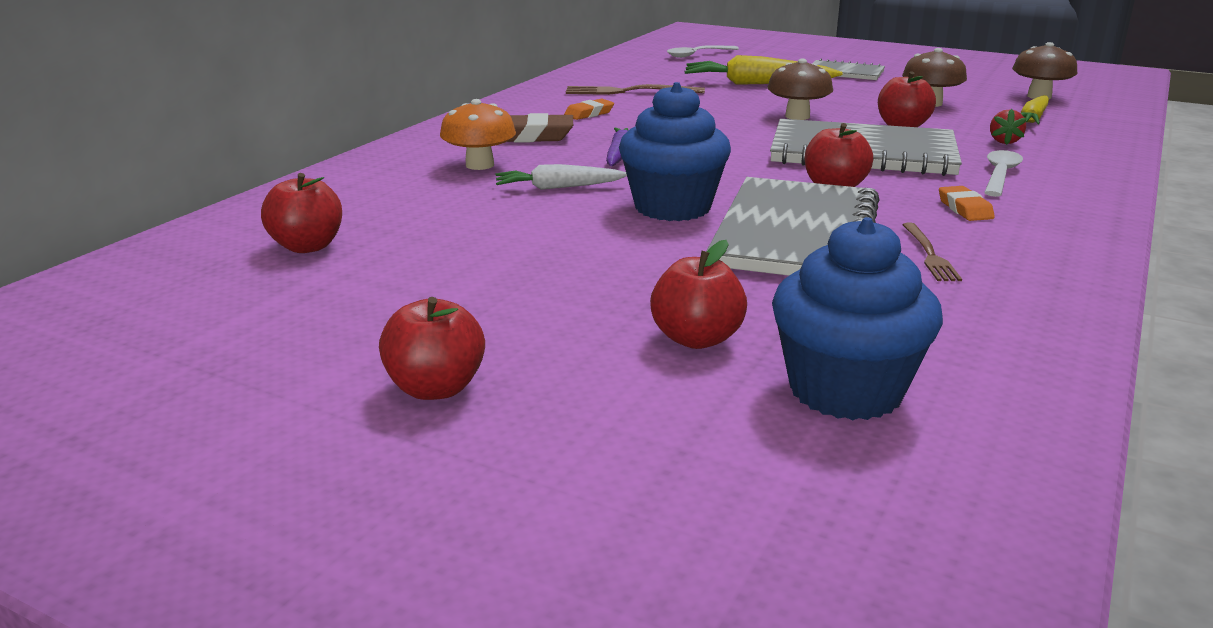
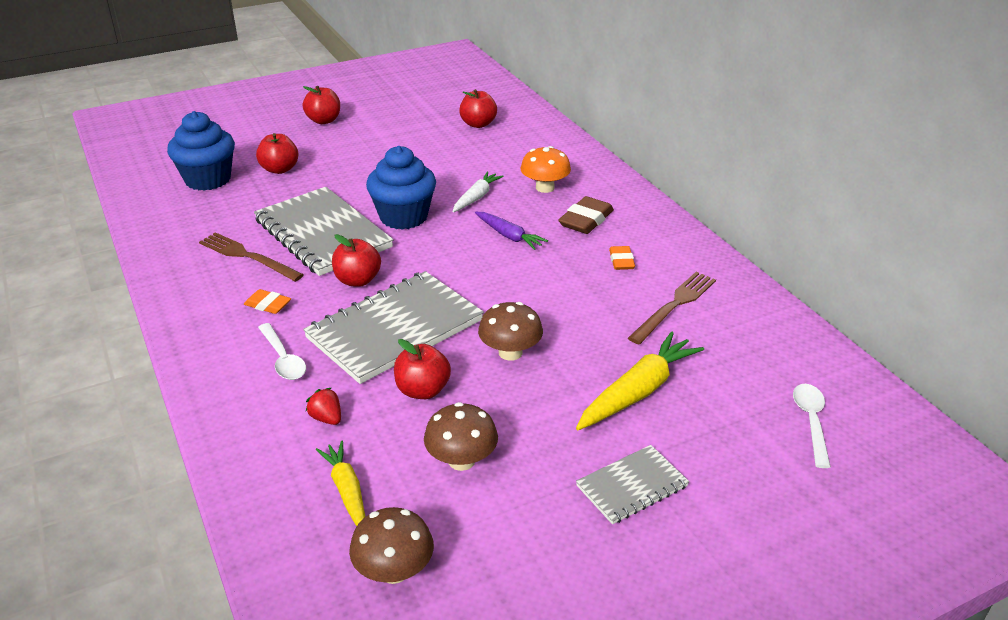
camera: 125 degrees right, 10 degrees up
brown fork [903,223,962,281] -> brown fork [199,232,304,282], size x1.59

